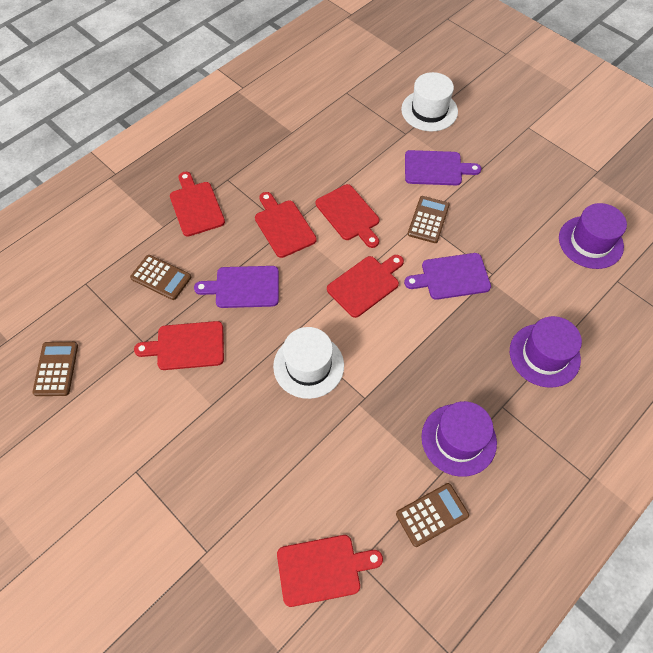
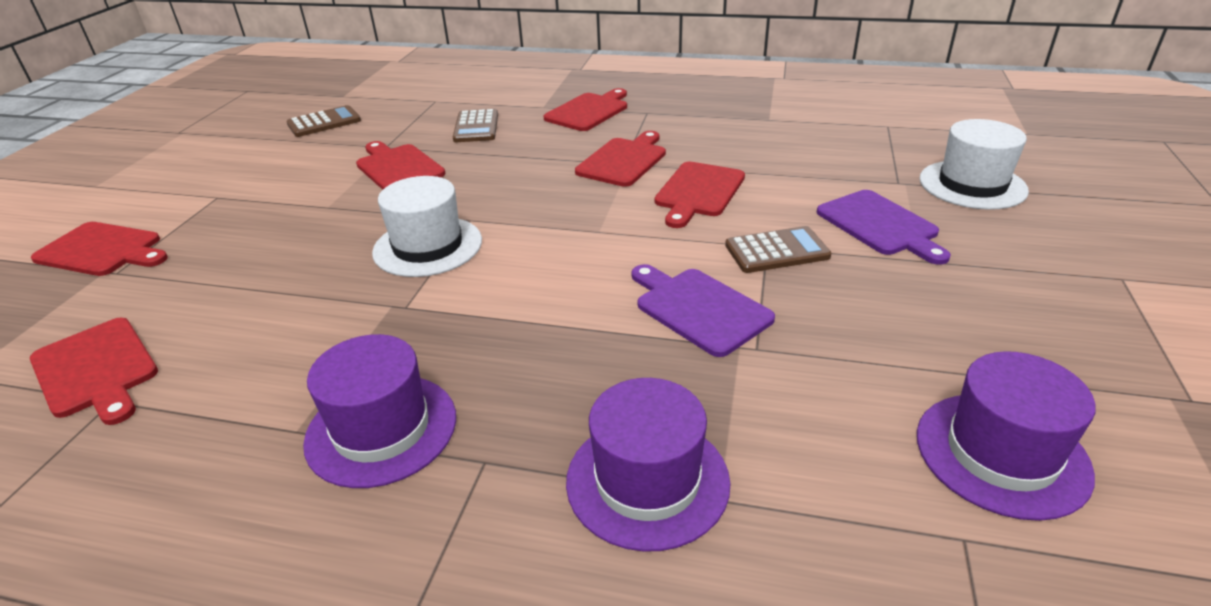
camera: 60 degrees right, 25 degrees down
purple cutting board [194,266,279,308] -> none
red cutting board [327,255,404,318] -> red cutting board moved to [31,222,168,276]
brown calculator [396,483,469,547] -> none

